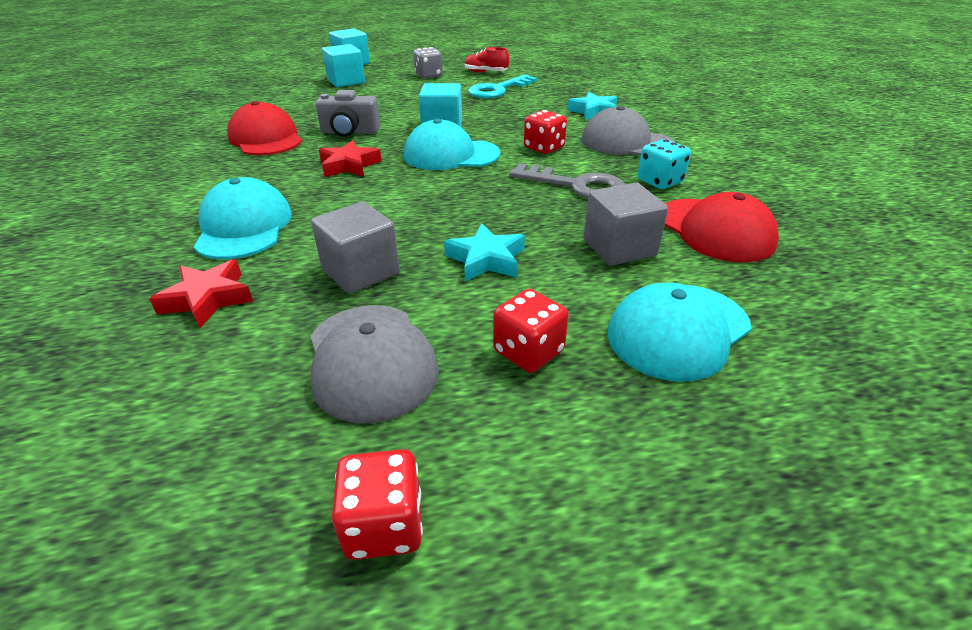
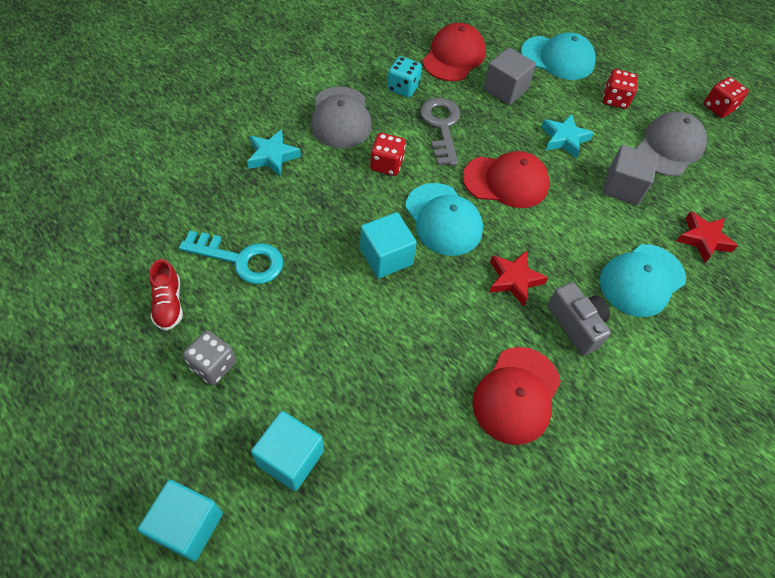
camera: 125 degrees left, 20 degrees up
grey camera [316,90,380,137] -> grey camera moved to [547,282,611,356]
none -> red cap [463,151,550,208]

